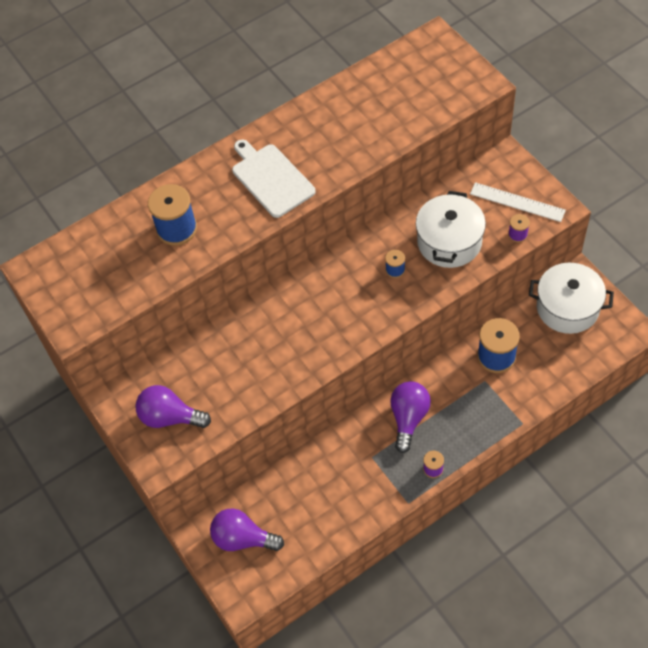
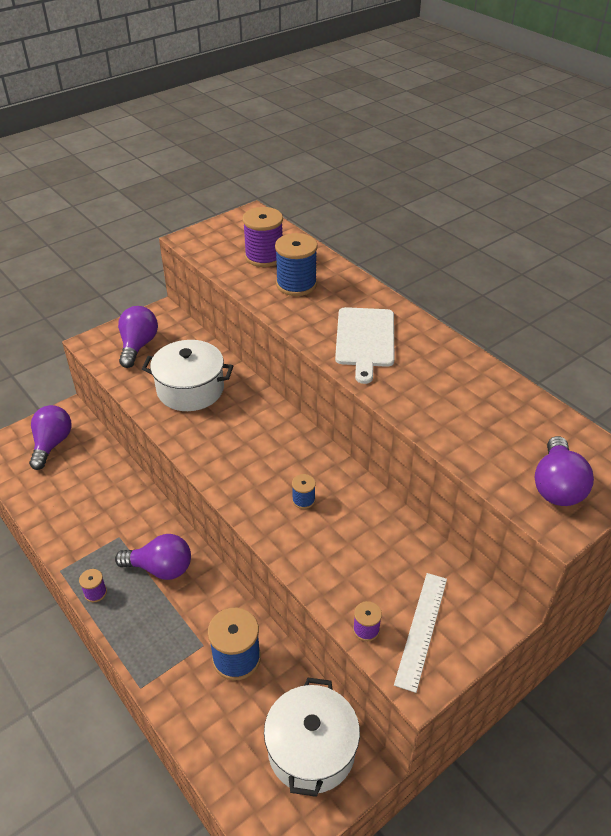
camera: 80 degrees right, 15 degrees down
white cutting board [232,140,316,218] -> white cutting board turned 135 degrees clockwise [335,307,394,384]
white pot [416,191,486,268] -> white pot moved to [142,340,233,411]
none -> purple spool [242,207,283,267]
none -> purple light bulb [534,436,594,506]

